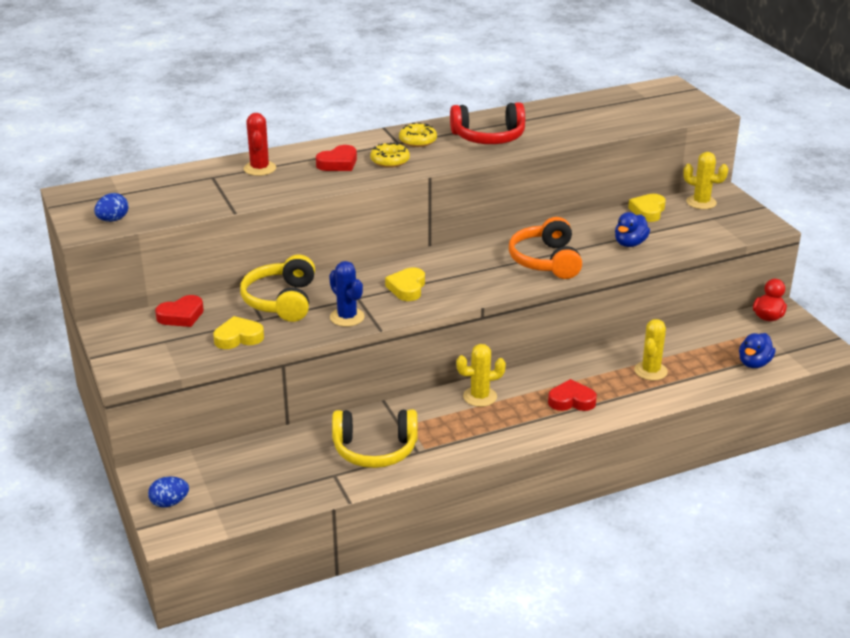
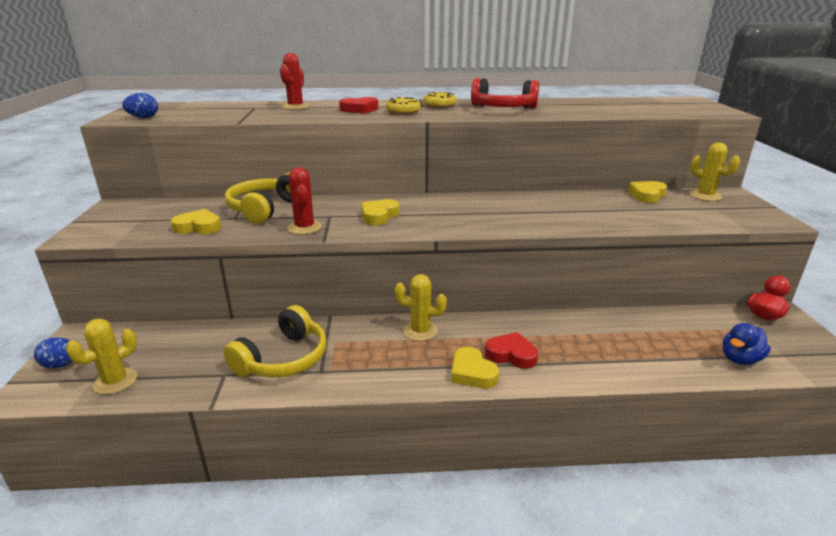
camera: 20 degrees right, 5 degrees down
red heart [155,295,204,327] -> none
blue cactus [329,261,365,327] -> red cactus [287,167,322,235]
yellow headphones [332,409,418,468] -> yellow headphones turned 75 degrees counterclockwise [224,305,327,377]
orange headphones [509,217,582,279] -> none
blue duck [615,212,650,247] -> none
yellow cactus [634,319,668,380] -> yellow cactus moved to [66,319,137,395]
none -> yellow heart [451,347,499,389]

